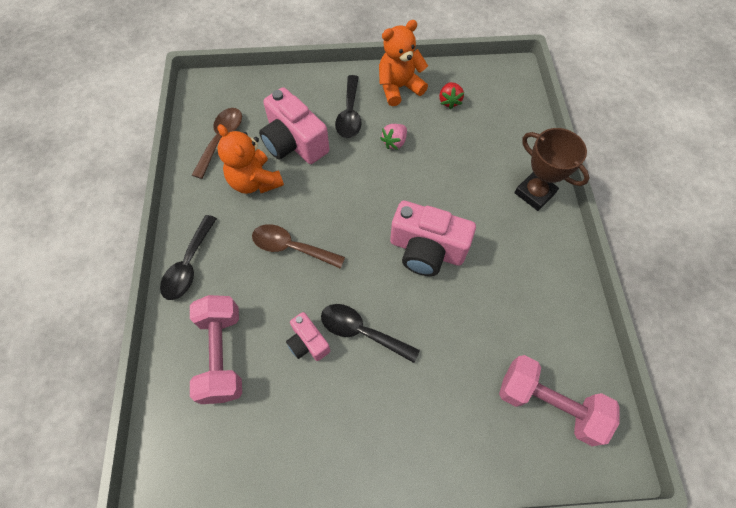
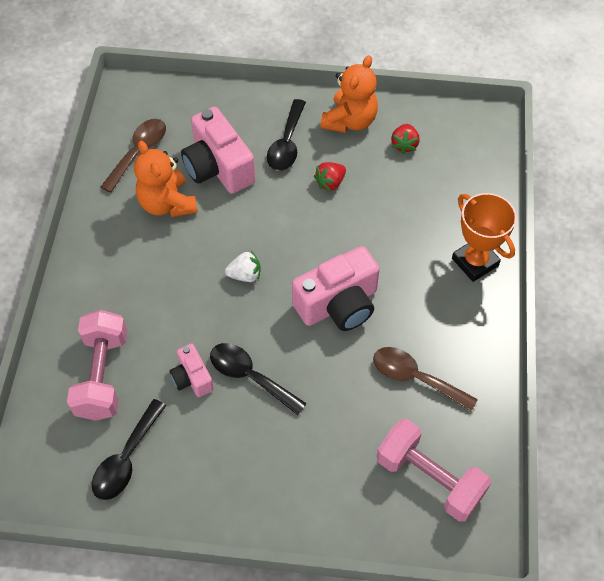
camera: 10 degrees right, 5 degrees down
black spoon [160,215,217,300] -> black spoon moved to [92,399,167,500]
brown spoon [252,224,345,269] -> brown spoon moved to [373,347,478,411]
orange teddy bear [379,20,428,106] -> orange teddy bear turned 135 degrees clockwise [320,55,378,133]
pink strawberry [380,124,407,150] -> red strawberry [314,162,346,192]
pink camera [390,201,476,276] -> pink camera turned 60 degrees counterclockwise [292,246,380,331]
brown trophy [514,128,589,211] -> orange trophy [452,193,517,282]
none -> white strawberry [225,251,261,282]

